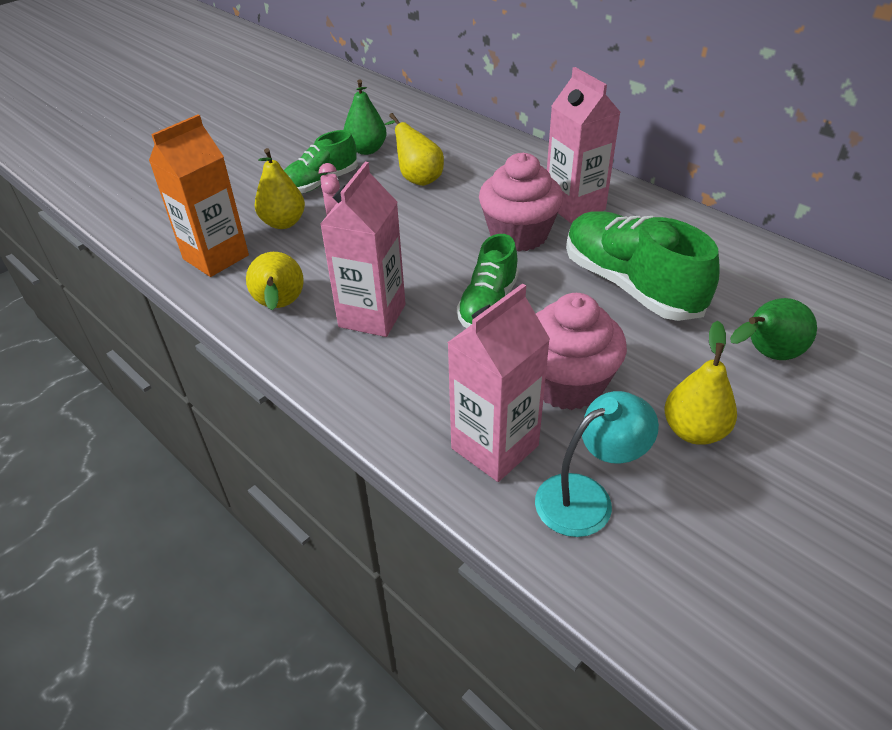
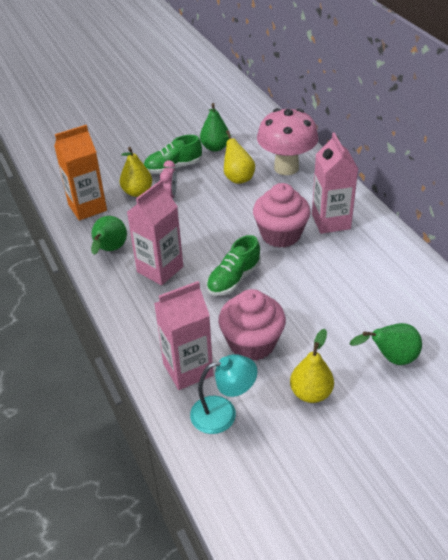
camera: 20 degrees right, 0 degrees up
yellow pear [246,252,304,310] -> green pear [91,216,127,255]
green shoe [566,211,719,321] -> none
none -> pink mushroom [257,108,319,175]

